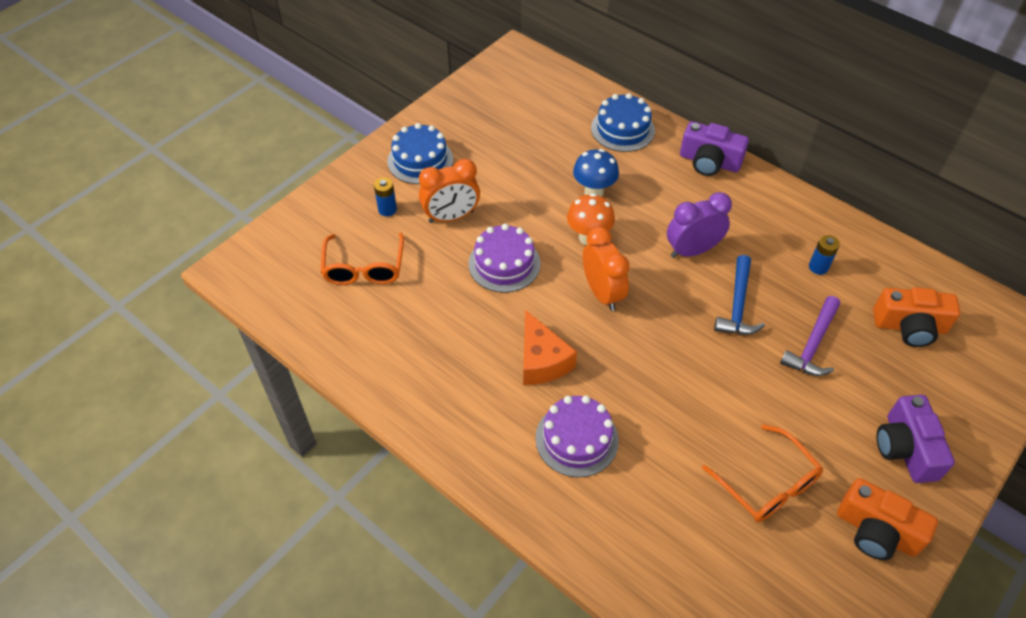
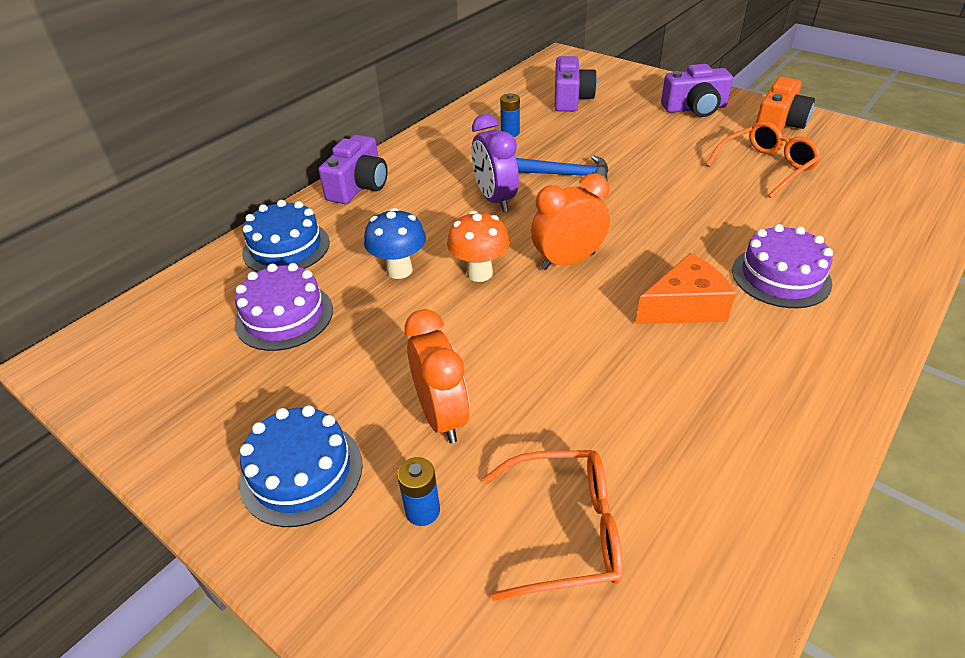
camera: 90 degrees left, 10 degrees down
purple cake [468,224,540,293] -> purple cake moved to [235,263,333,351]
purple hammer [780,296,840,376] -> none
orange camera [873,287,960,347] -> purple camera [555,56,597,112]

